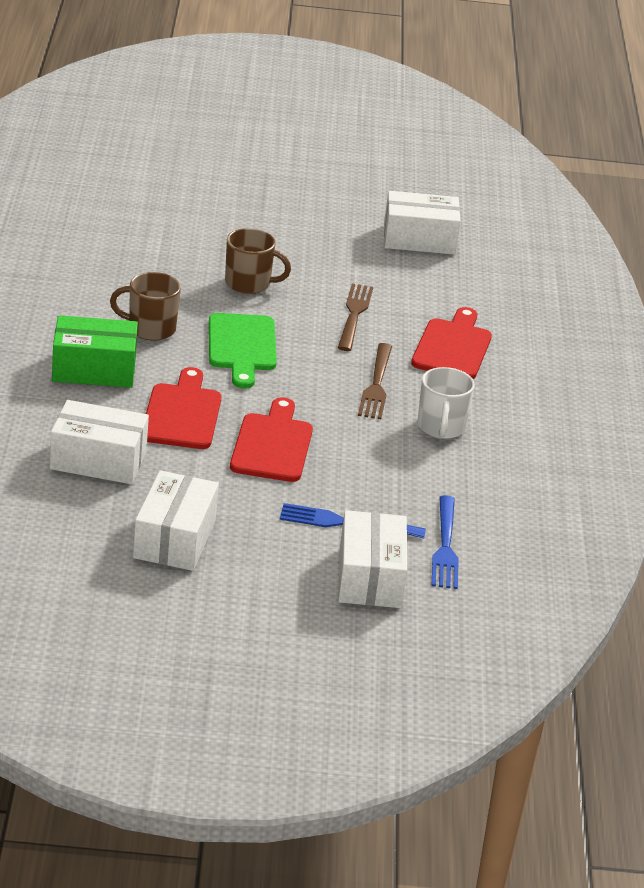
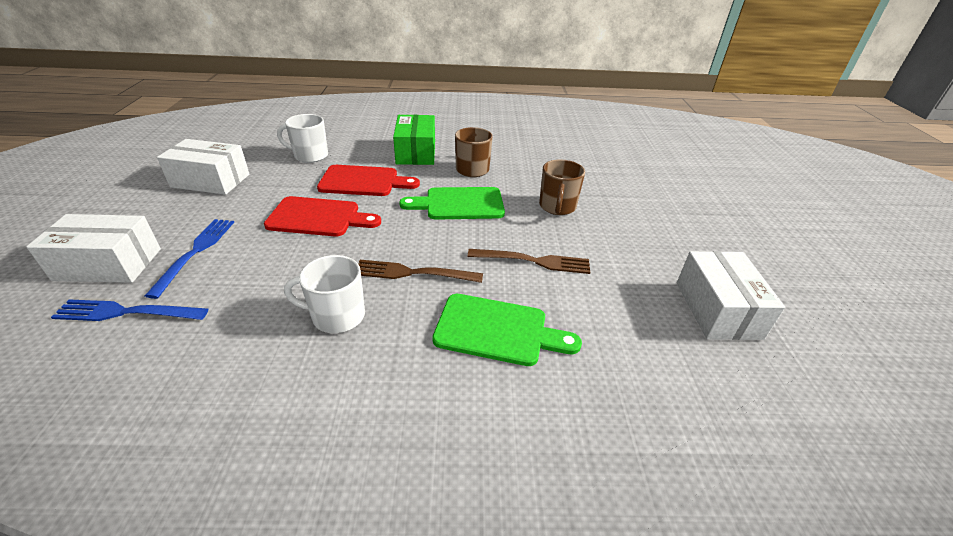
camera: 90 degrees right, 5 degrees up
white box [50,400,149,484] -> white mug [277,114,328,163]
red cutting board [411,307,492,379] -> green cutting board [433,294,582,366]

